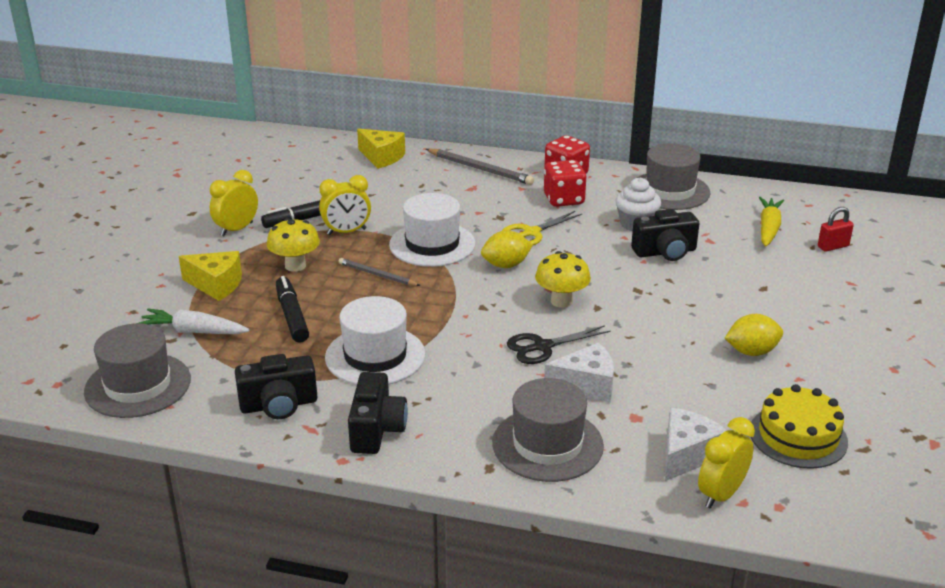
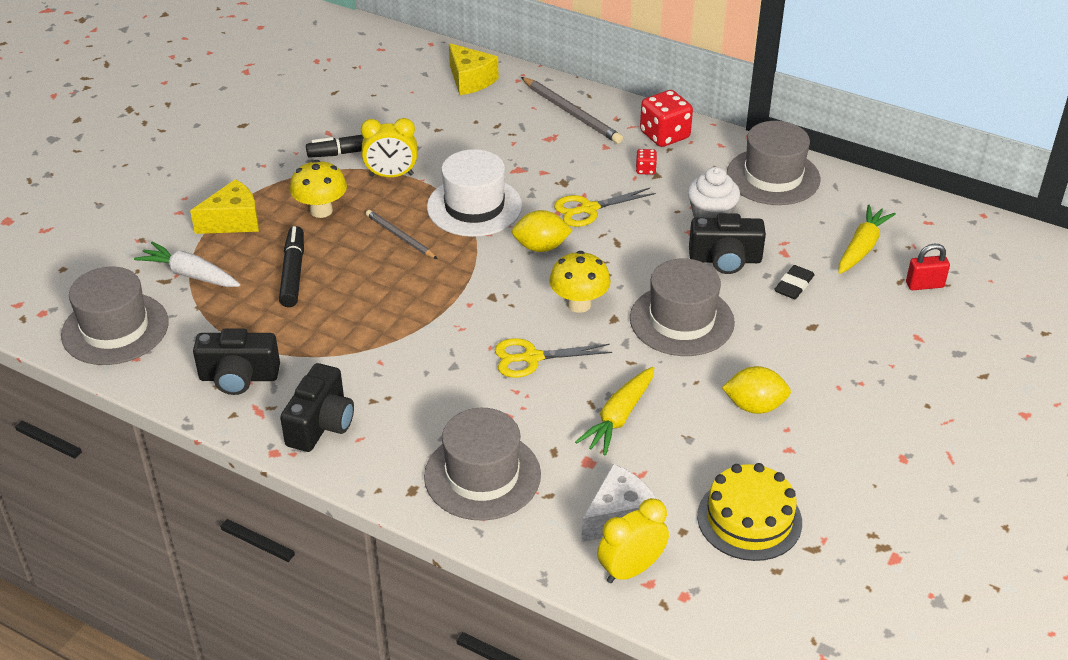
camera: 15 degrees right, 10 degrees up
yellow cheese [179,251,242,301] -> yellow cheese turned 60 degrees counterclockwise [190,179,259,234]
yellow clock [210,170,258,236] -> none
white hat [325,296,425,385] -> none
black scissors [507,325,611,364] -> yellow scissors [495,338,612,378]
red dice [544,160,587,207] -> red dice [636,149,657,175], size x0.48
white cheese [544,343,614,402] -> none
none -> yellow carrot [575,367,654,456]
none -> grey hat [630,259,735,356]
none -> black eraser [774,265,815,299]

